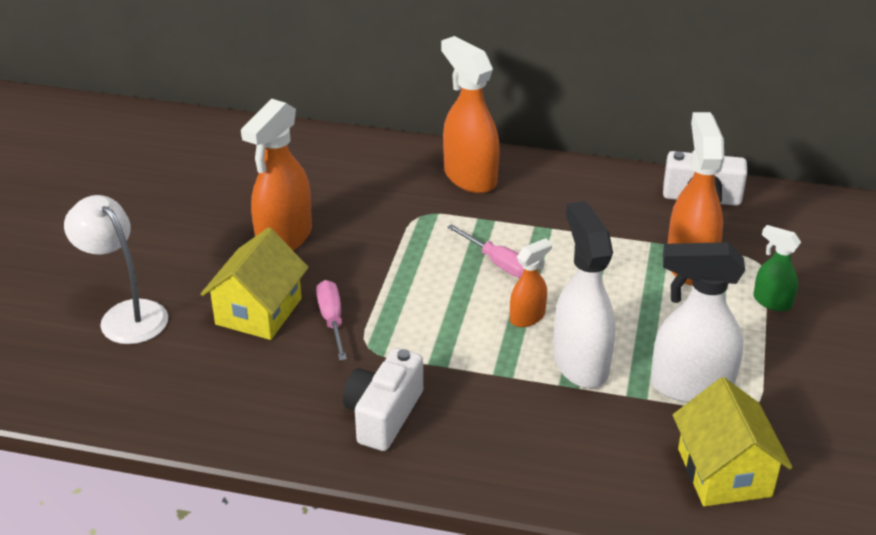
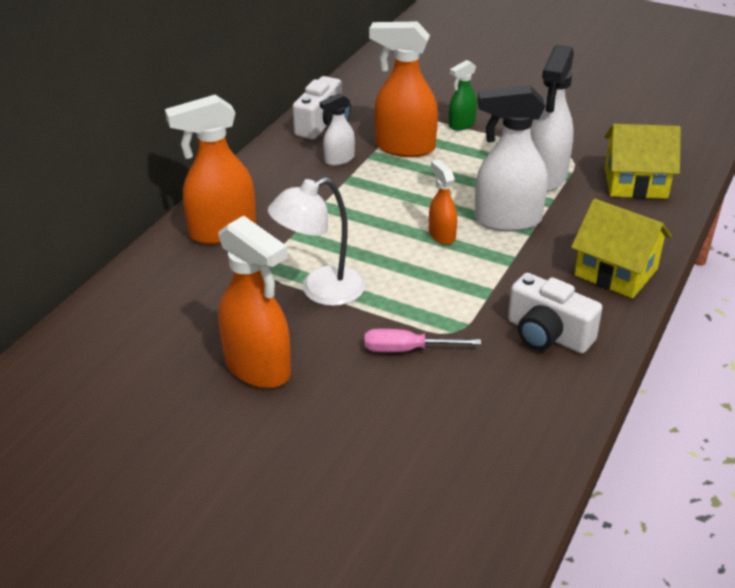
camera: 75 degrees left, 0 degrees up
white lamp [64,195,168,344] -> white lamp moved to [268,178,365,306]
yellow house [201,227,309,340] -> yellow house moved to [571,199,672,299]
pink screwdriver [447,224,524,278] -> none
none -> white spray bottle [320,93,355,166]

